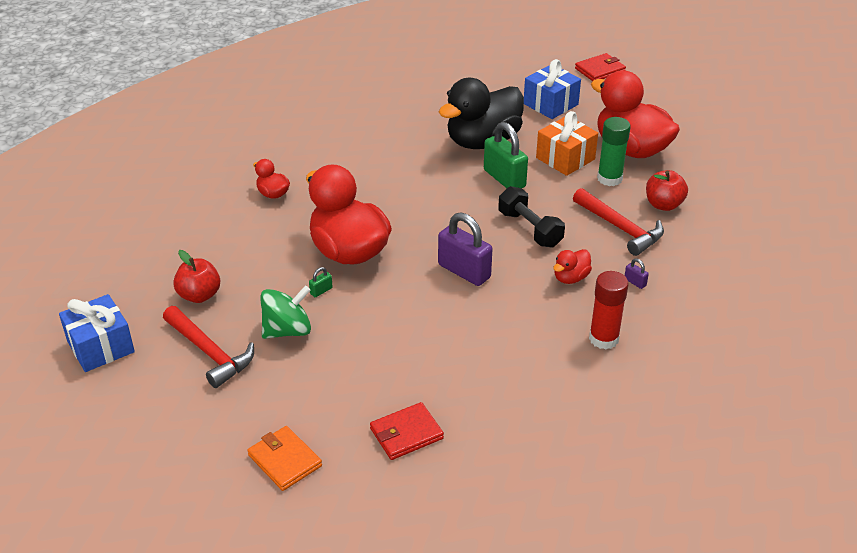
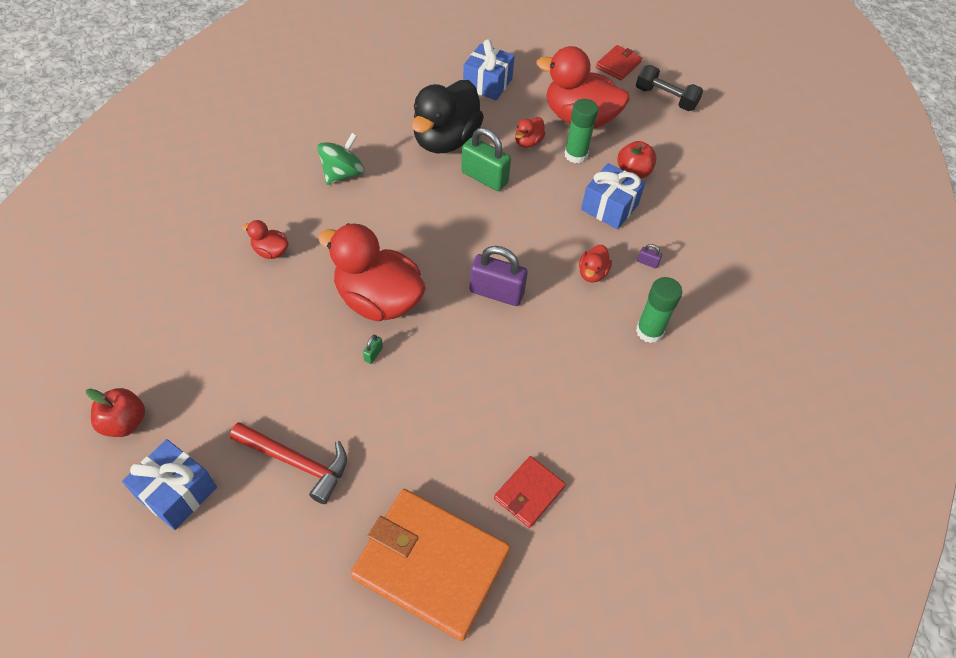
camera: 25 degrees left, 15 degrees up
red apple [173,250,220,303] -> red apple moved to [86,388,145,437]
orange wallet [247,426,322,491] -> orange wallet [351,489,510,641], size x2.05
green spinning top [260,285,311,339] -> green spinning top moved to [317,133,364,185]
black dumbbell [498,186,565,247] -> black dumbbell moved to [636,65,703,111]
orange gift [536,111,598,176] -> red duck [515,117,546,148]
red hammer [573,188,664,256] -> blue gift [581,163,645,229]
red wallet [575,53,626,81] -> red wallet moved to [596,45,642,80]
red glue stick [589,271,628,350] -> green glue stick [636,277,682,343]

